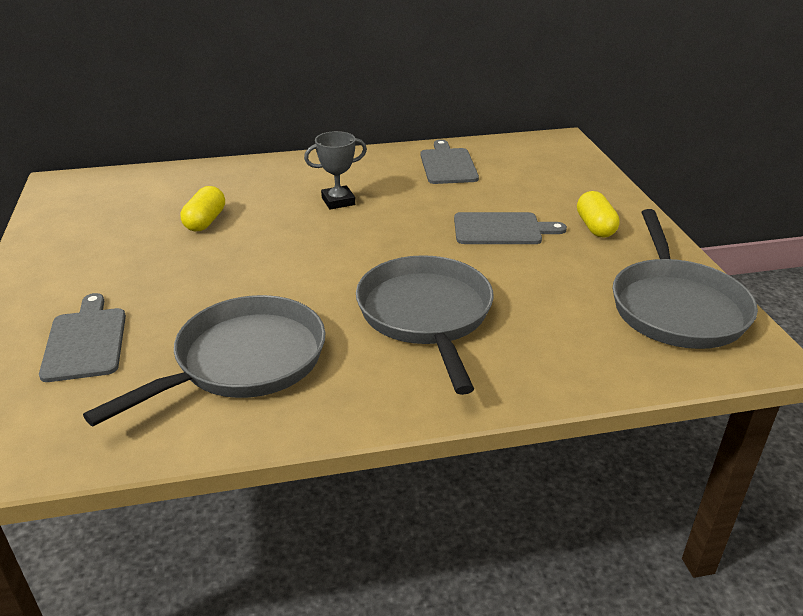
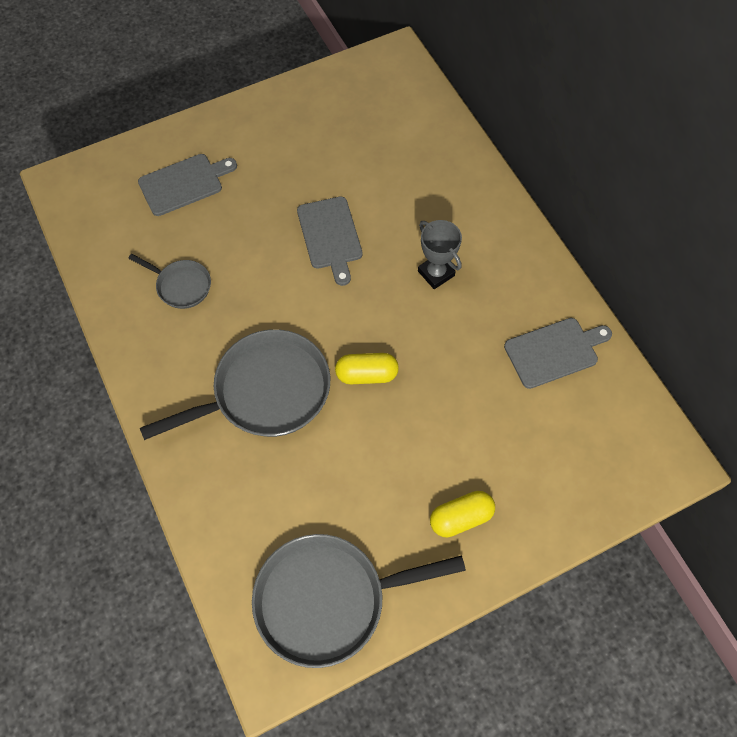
camera: 75 degrees right, 30 degrees up
grey pan [83,295,326,426] -> grey pan [128,254,211,309], size x0.50
yellow capsule [181,186,225,231] -> yellow capsule moved to [335,353,399,384]
grey cutting board [454,212,567,244] -> grey cutting board moved to [297,196,363,286]

